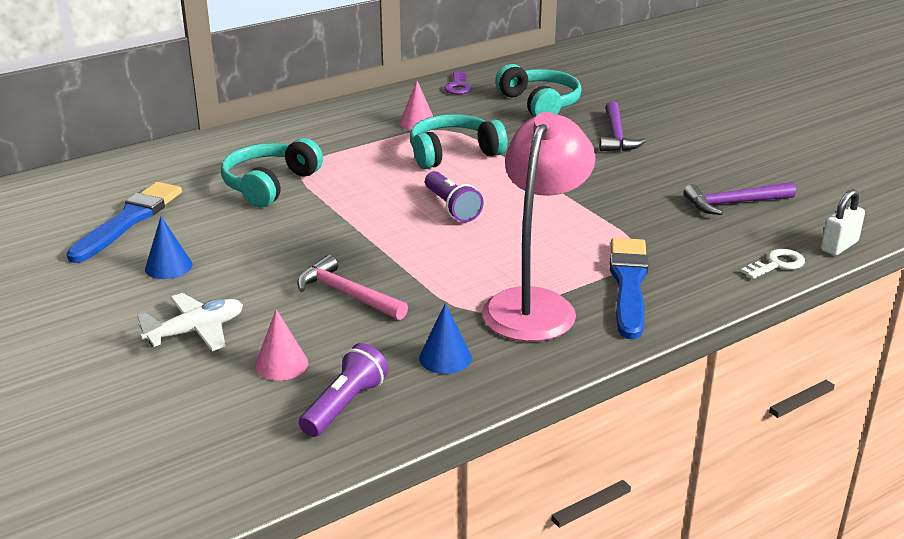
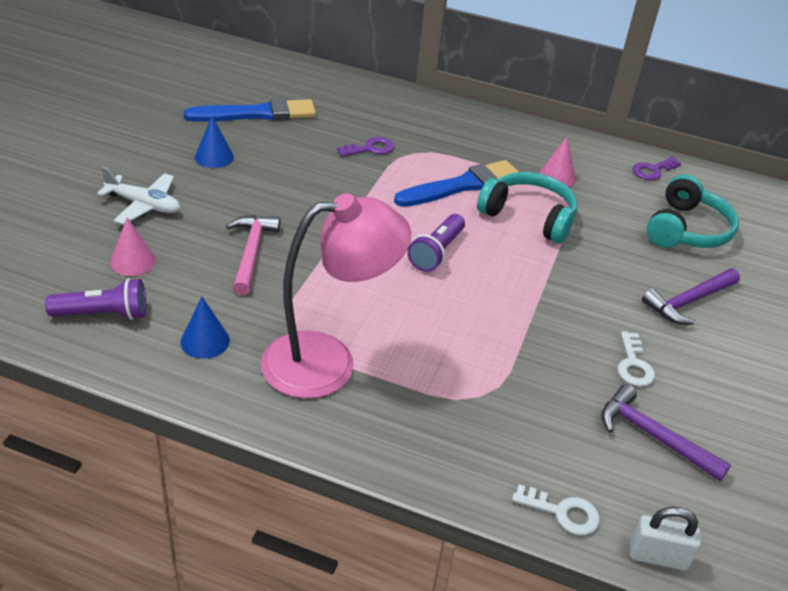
camera: 50 degrees right, 10 degrees up
turquoise headphones [221,138,323,207] -> purple key [337,137,394,157]
blue brush [610,238,648,339] -> blue brush moved to [394,160,519,207]
none -> white key [617,331,655,387]

